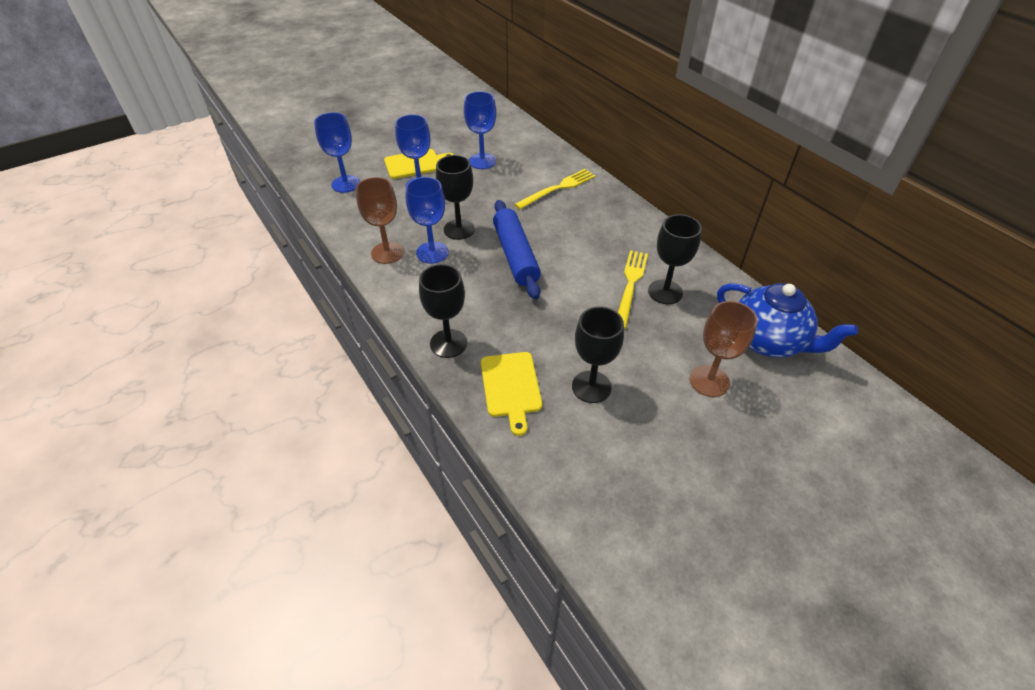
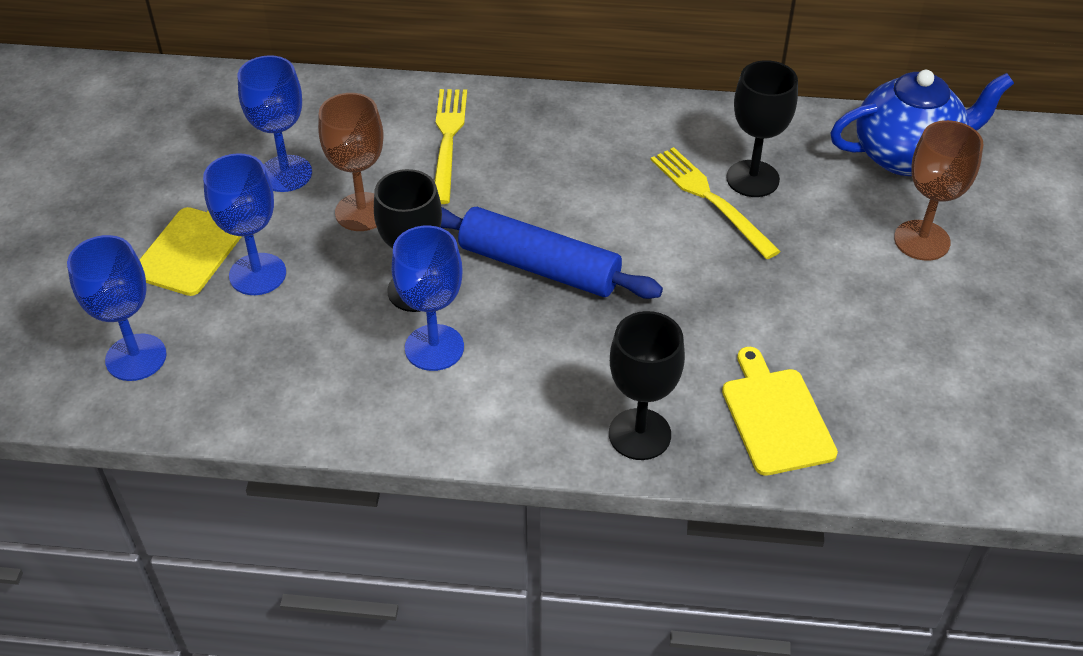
camera: 50 degrees left, 0 degrees up
brown goblet [356,177,404,264] -> brown goblet moved to [318,93,383,231]
yellow cutting board [481,352,542,436] -> yellow cutting board turned 135 degrees counterclockwise [722,347,838,476]
black goblet [572,307,624,403] -> none

